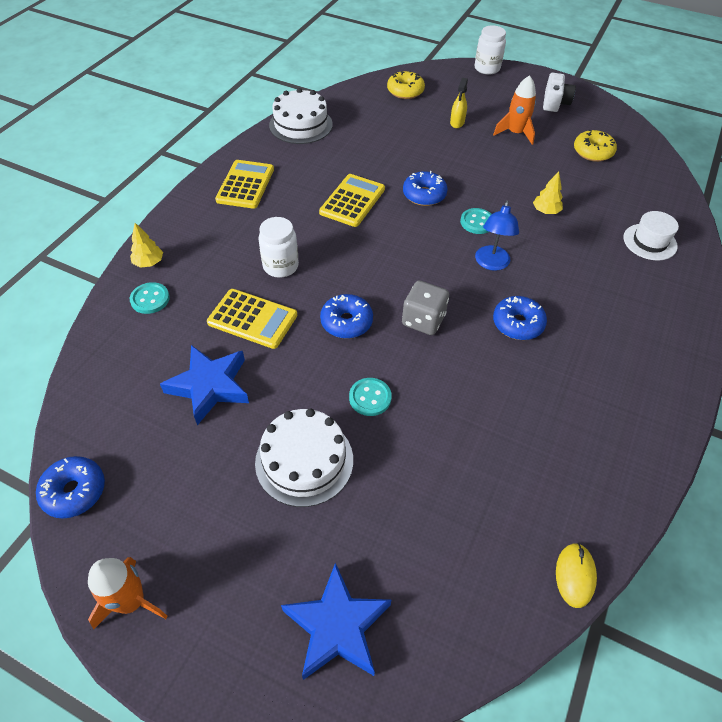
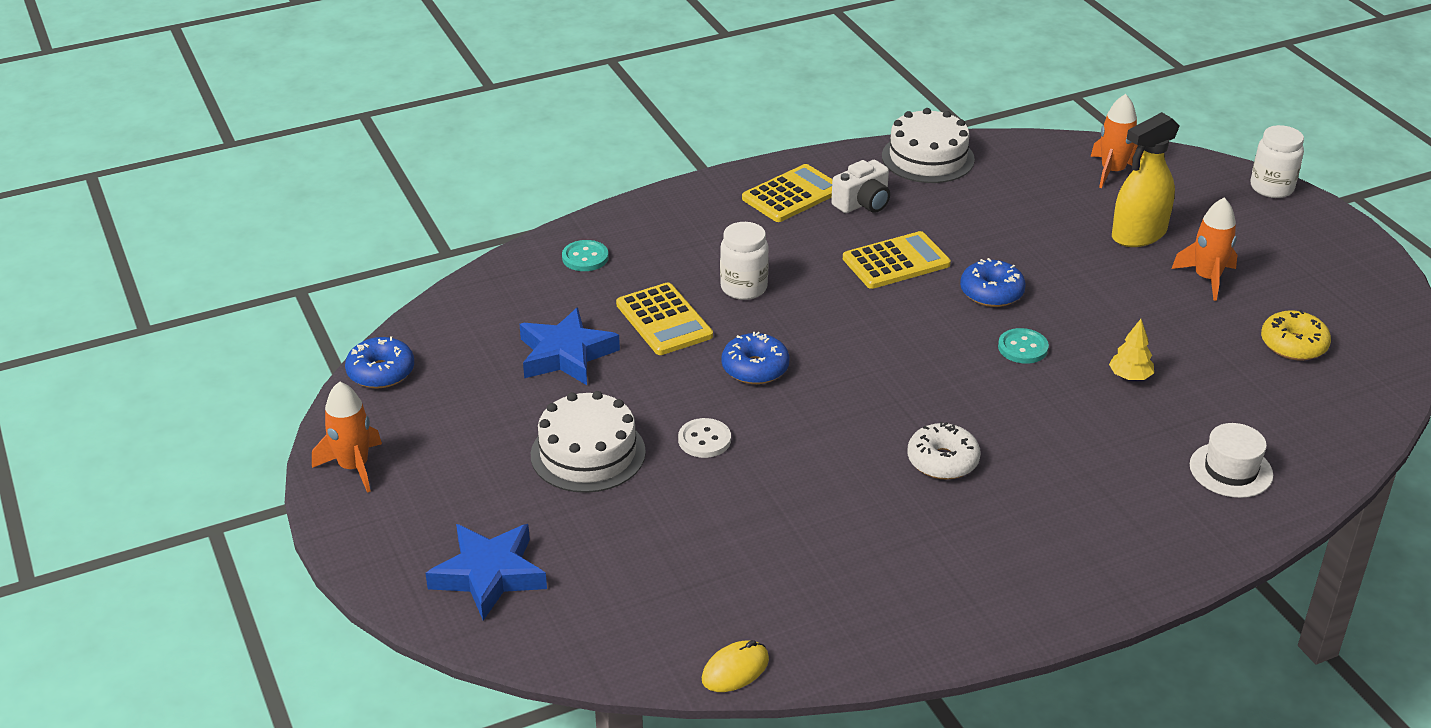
camera: 40 degrees right, 15 degrees down
yellow tree [130,223,163,268] -> none
turquoise button [349,378,392,416] -> white button [678,418,731,458]
yellow donut [387,70,425,99] -> orange rocket [1090,94,1143,188]
grey dice [402,281,449,335] -> none
yellow spray bottle [450,78,468,128] -> yellow spray bottle [1112,112,1180,247], size x1.89
blue lamp [475,200,519,271] -> none
blue donut [493,296,547,340] -> white donut [908,422,981,479]
white camera [543,73,576,112] -> white camera moved to [831,160,890,213]

